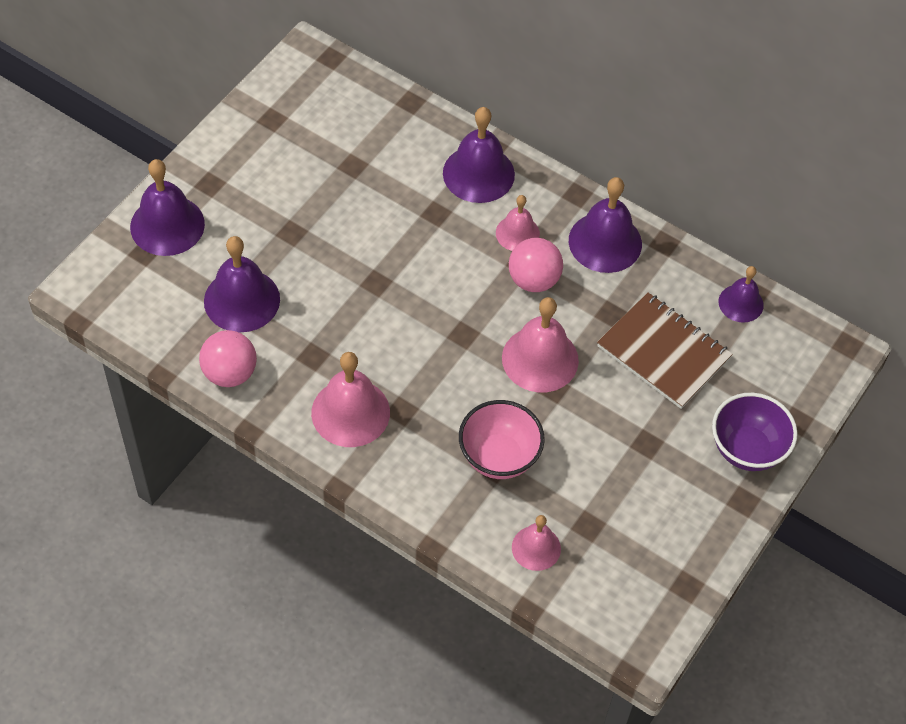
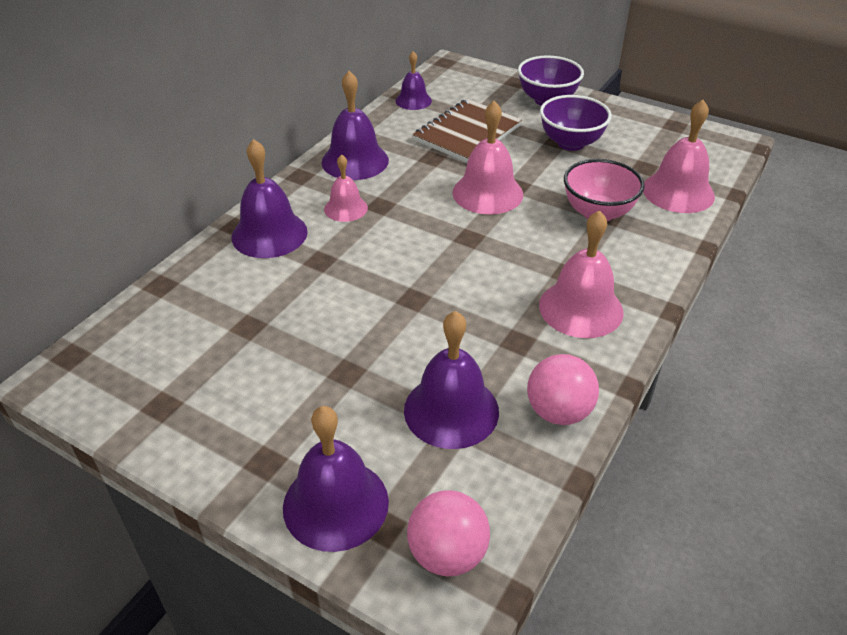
camera: 90 degrees left, 15 degrees down
pink ball [509,238,563,292] -> pink ball moved to [407,490,490,577]
pink bell [512,515,561,571] -> pink bell [643,100,715,213], size x1.66
none -> purple bowl [540,95,612,151]

